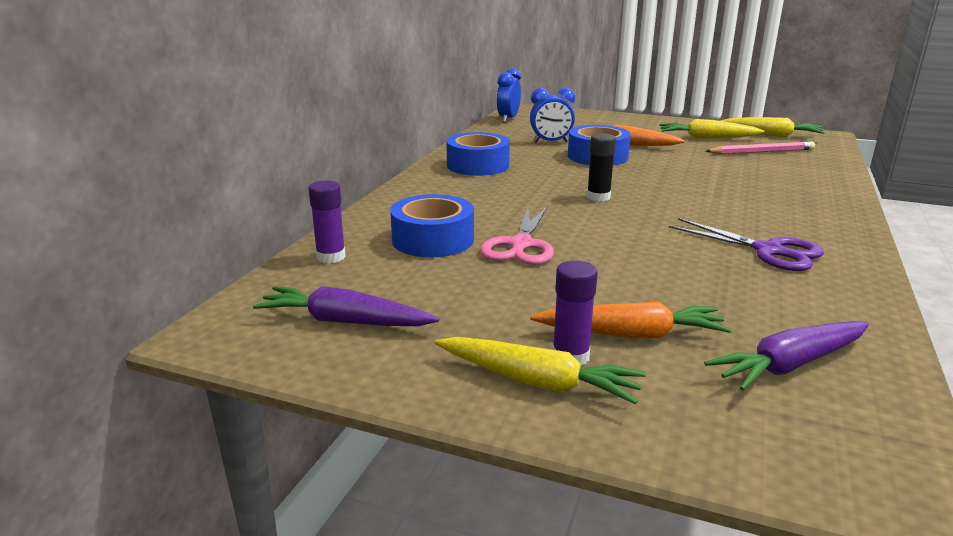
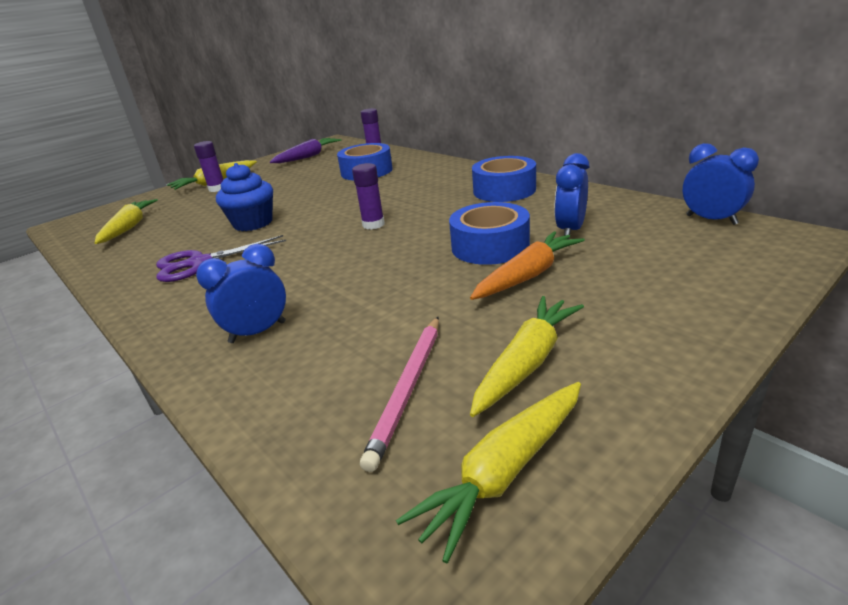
camera: 120 degrees right, 5 degrees up
pink scissors [480,207,554,265] -> none
orange carrot [530,302,731,338] -> none
black glue stick [587,133,616,202] -> purple glue stick [352,163,385,230]
purple carrot [704,321,869,391] -> yellow carrot [95,199,158,244]
none -> blue clock [196,244,286,343]
none -> blue cupcake [216,163,273,231]

